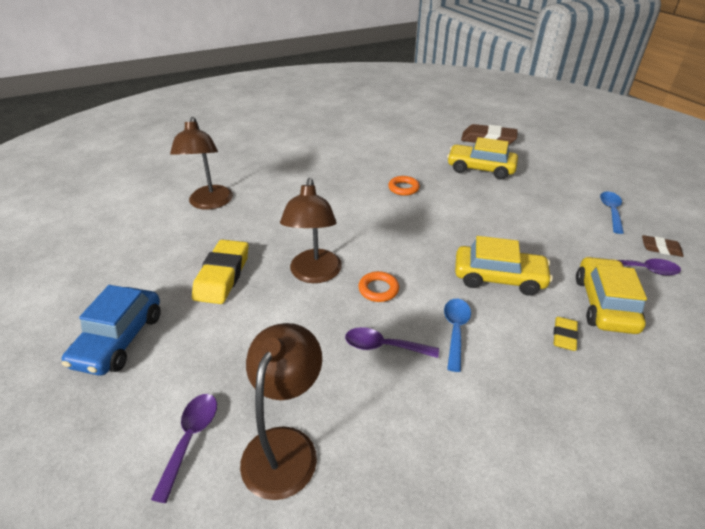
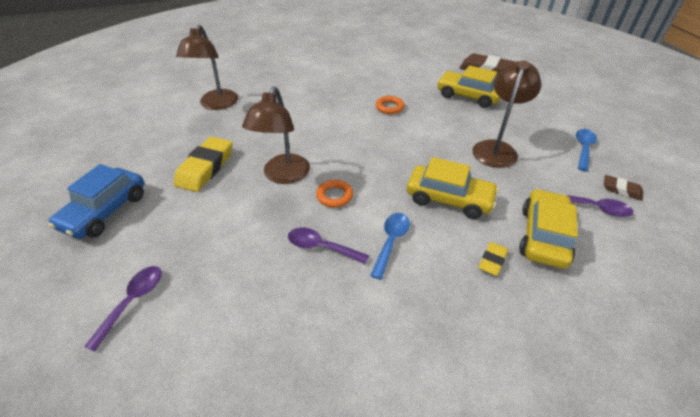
camera: 10 degrees right, 5 degrees up
brown lamp [240,323,322,500] -> brown lamp moved to [472,60,541,168]

